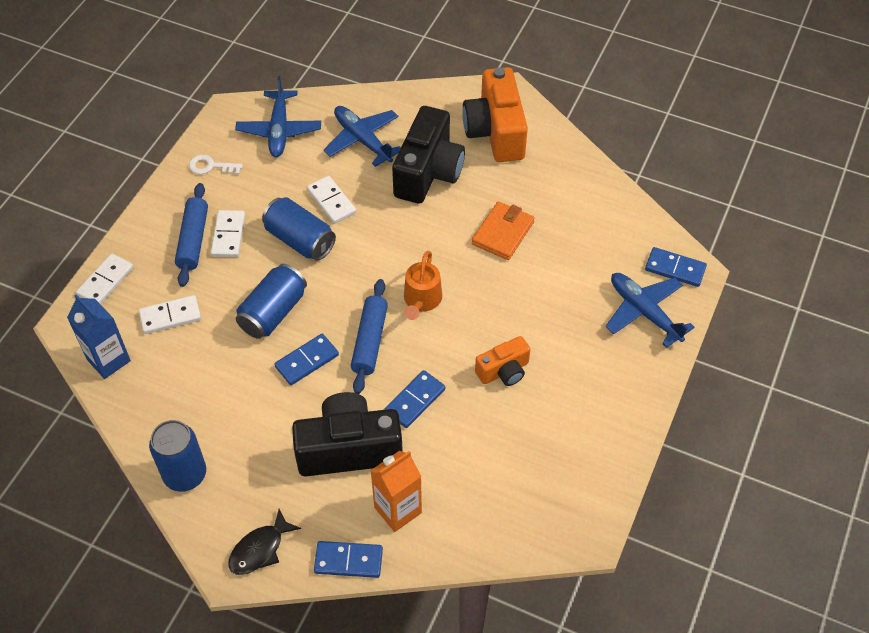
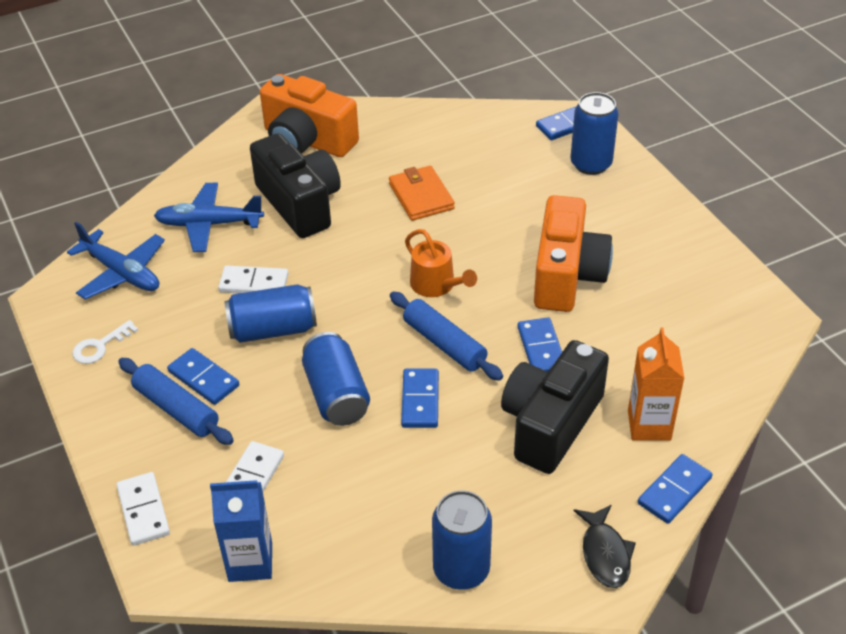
camera: 50 degrees left, 10 degrees down
white domino [211,210,245,257] -> blue domino [167,348,239,405]
orange camera [475,336,530,386] -> orange camera [534,195,613,312], size x1.84
blue plane [606,273,694,348] -> blue can [571,92,618,175]

